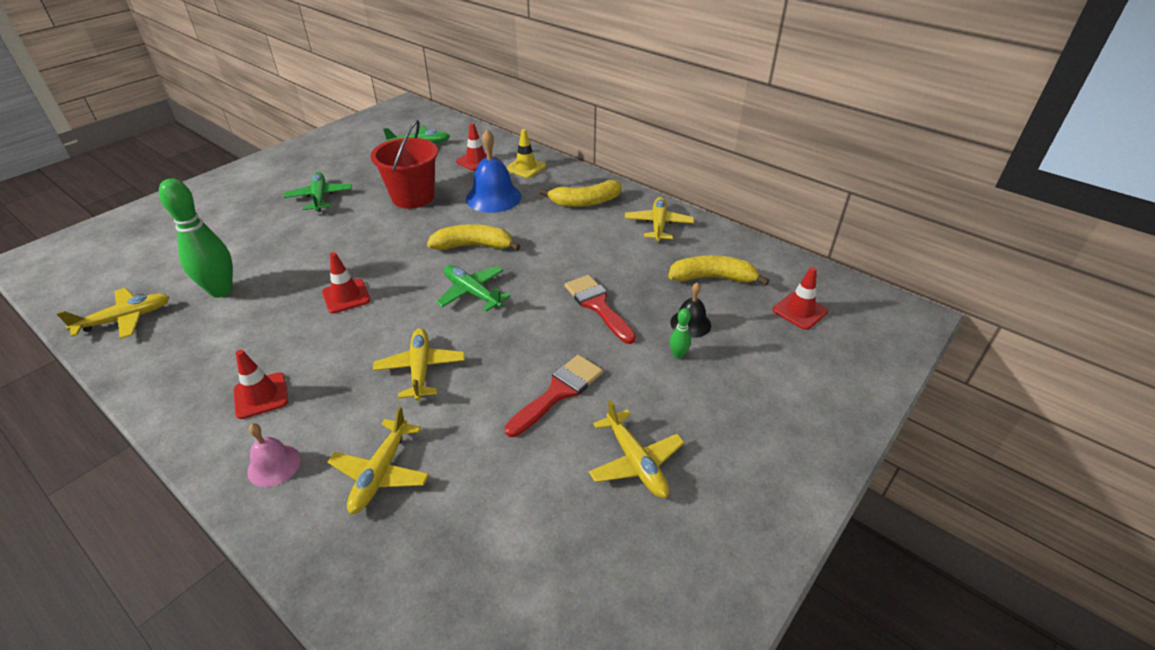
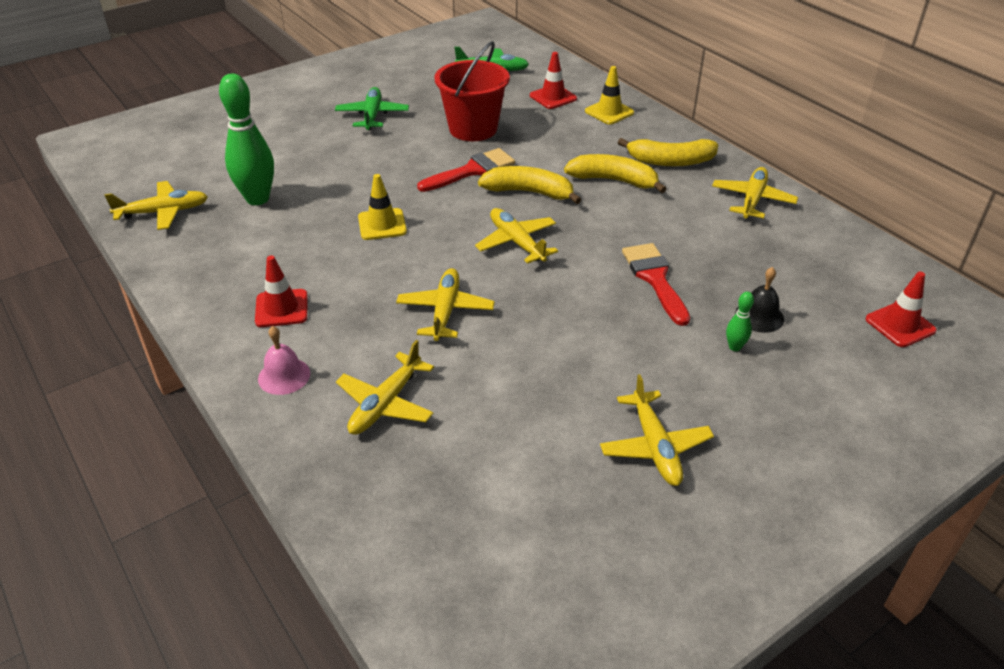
camera: 15 degrees right, 0 degrees up
red traffic cone [322,252,371,314] -> yellow traffic cone [358,174,407,240]
green plane [436,265,511,312] -> yellow plane [475,208,558,264]
blue bell [466,129,522,213] -> none
red brush [505,355,603,437] -> red brush moved to [417,148,515,192]
yellow banana [668,255,769,286] -> yellow banana moved to [564,154,666,193]

